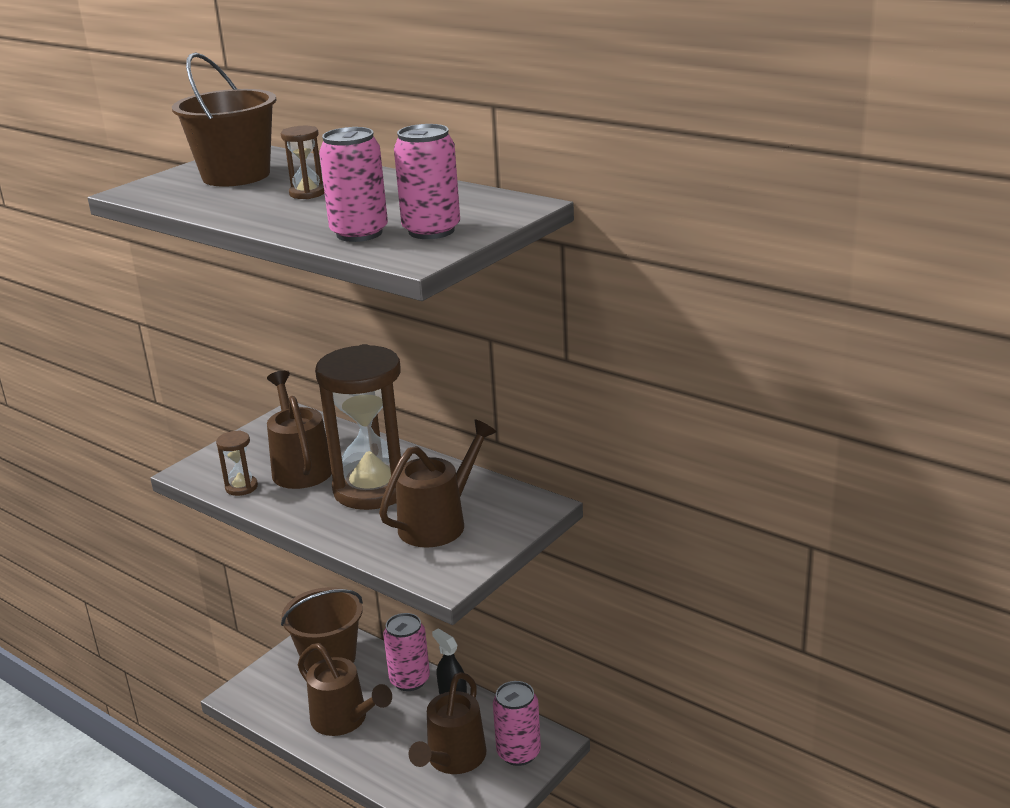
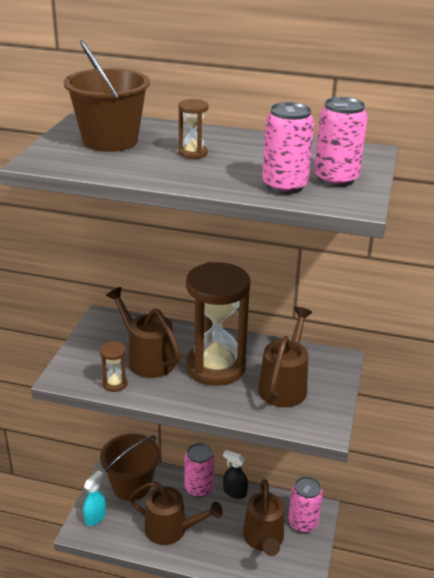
camera: 25 degrees left, 5 degrees up
none -> turquoise spray bottle [83,470,106,526]

